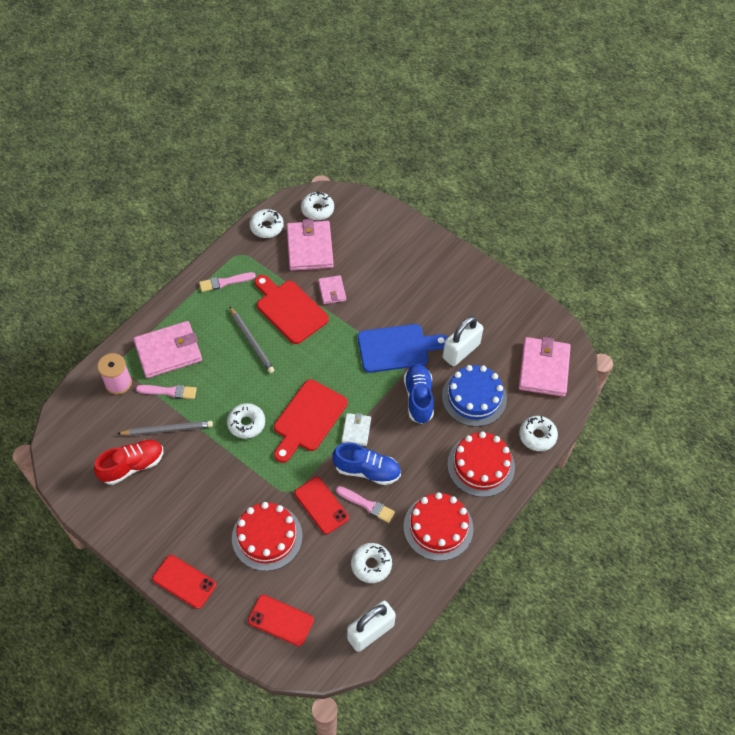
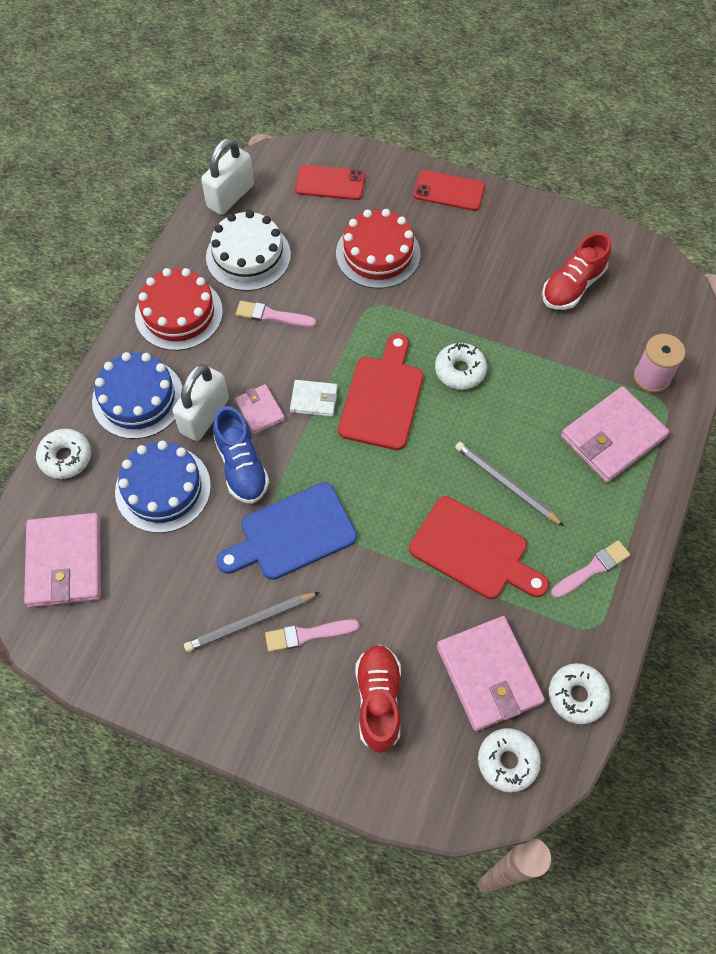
camera: 165 degrees right, 5 degrees up
grey pencil [117,421,213,436] -> grey pencil moved to [184,592,320,652]
pink brush [136,385,197,399] -> pink brush moved to [265,619,359,652]
red phone [295,477,349,534] -> none
pink wallet [318,275,346,304] -> pink wallet moved to [235,384,285,434]
blue shoe [332,442,401,485] -> none
white wallet [342,413,371,446] -> white wallet turned 75 degrees counterclockwise [290,380,338,417]
white donut [351,543,392,583] -> white cake [206,210,291,291]
white padlock [443,316,483,366] -> white padlock moved to [172,364,229,441]
red cake [447,432,515,497] -> blue cake [92,352,183,439]
none -> red shoe [355,645,401,753]

